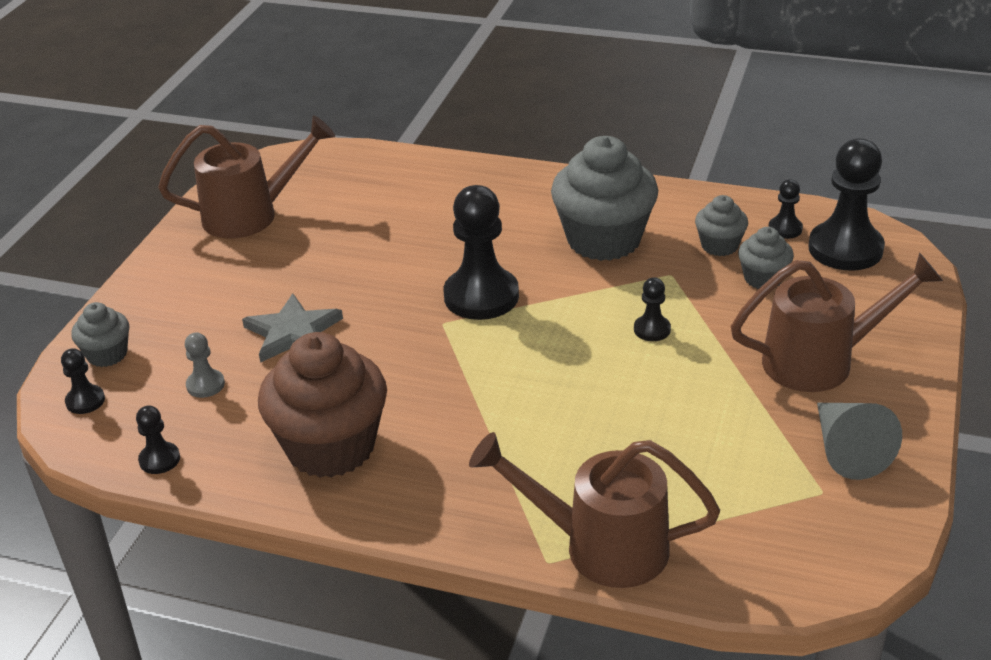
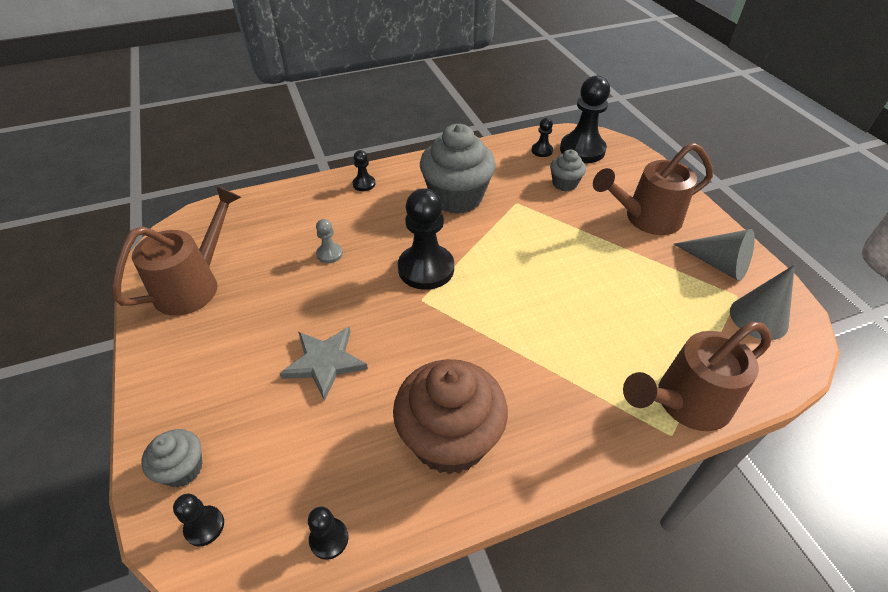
camera: 40 degrees left, 10 degrees up
grey pawn [185,333,225,398] -> grey pawn moved to [316,219,343,263]
black pawn [634,277,671,341] -> black pawn moved to [353,150,376,191]
grey cupcake [695,195,748,256] -> none
brown watering can [731,253,943,392] -> brown watering can turned 150 degrees counterclockwise [593,143,713,235]
none -> grey cone [730,265,795,340]

